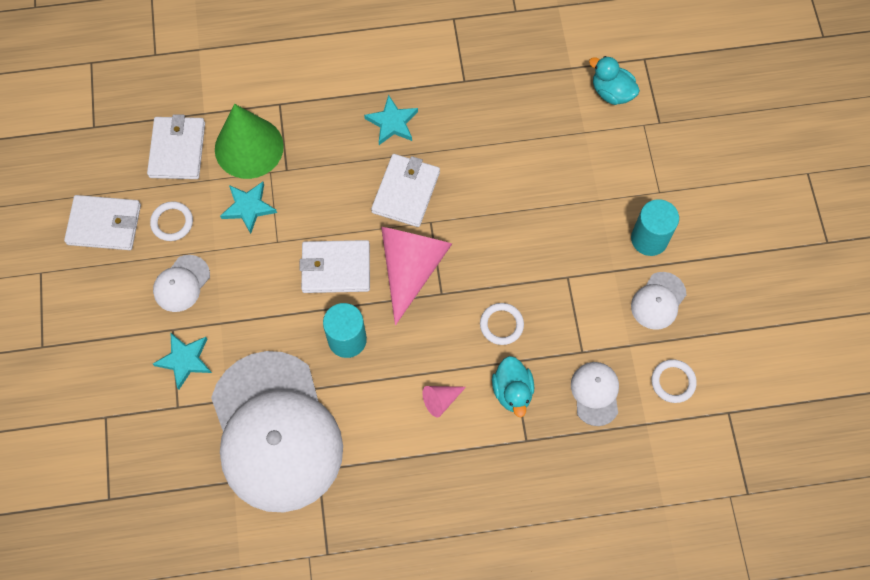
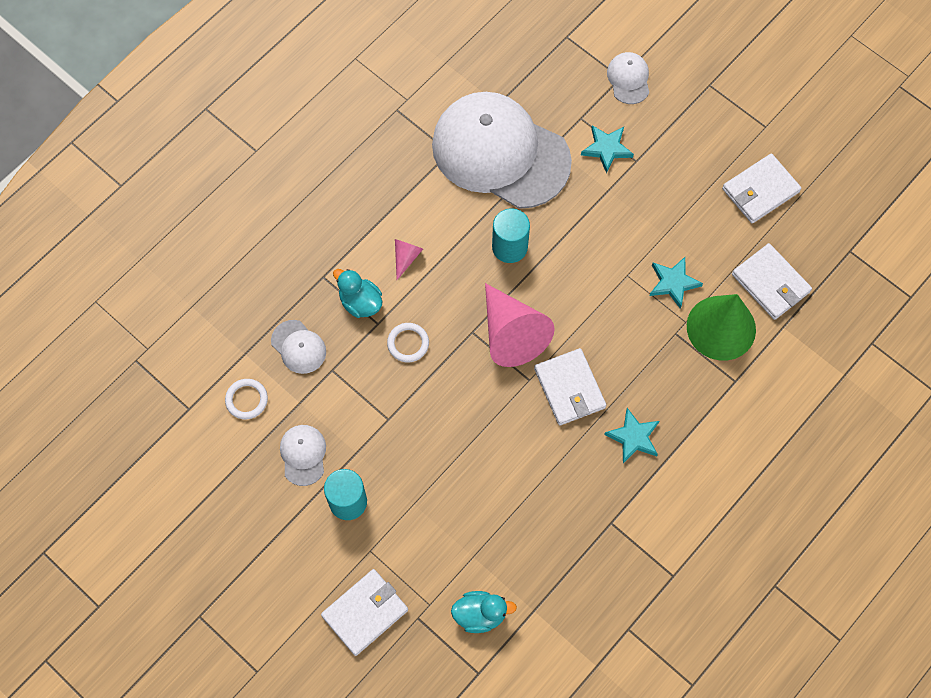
camera: 140 degrees right, 0 degrees up
white ring [150,201,193,241] -> none
white cap [153,255,210,312] -> white cap moved to [607,52,649,104]
white wallet [299,240,370,293] -> white wallet moved to [321,569,408,656]

